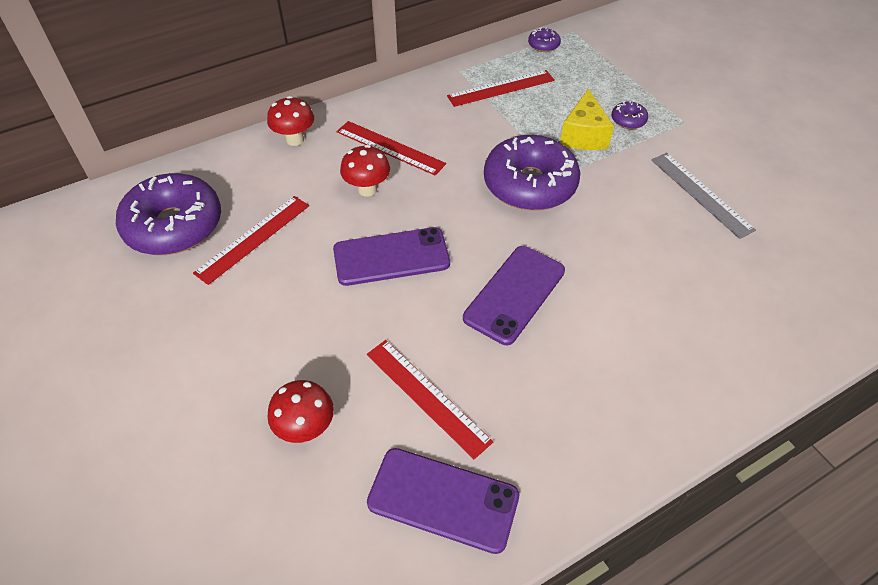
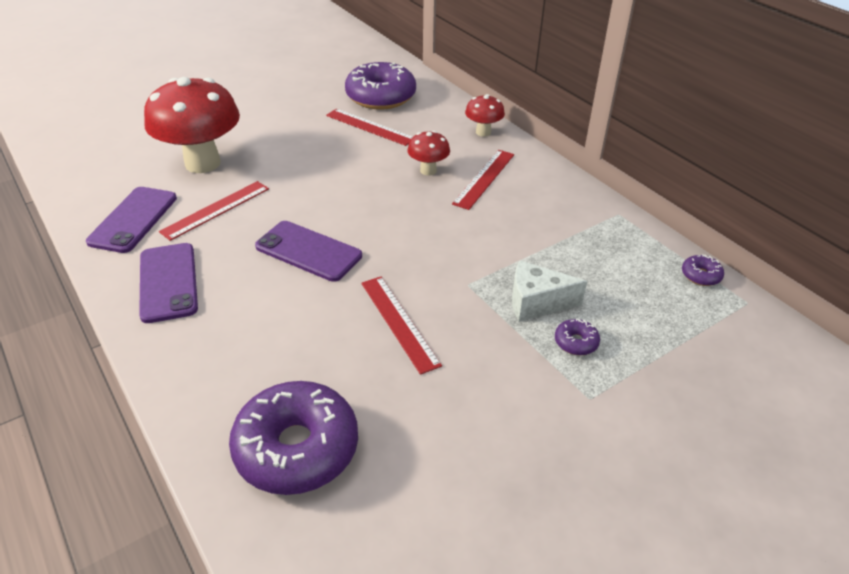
camera: 85 degrees right, 10 degrees down
red mushroom [268,380,334,443] -> red mushroom [144,77,240,173], size x2.12
purple phone [333,227,450,286] -> purple phone moved to [139,243,198,323]
red ruler [447,70,555,107] -> red ruler moved to [361,277,442,375]
purple donut [484,135,580,211] -> purple donut moved to [229,381,358,495]
yellow cheese [560,88,614,150] -> white cheese [512,260,587,322]
grey ruler [651,153,756,239] -> none

